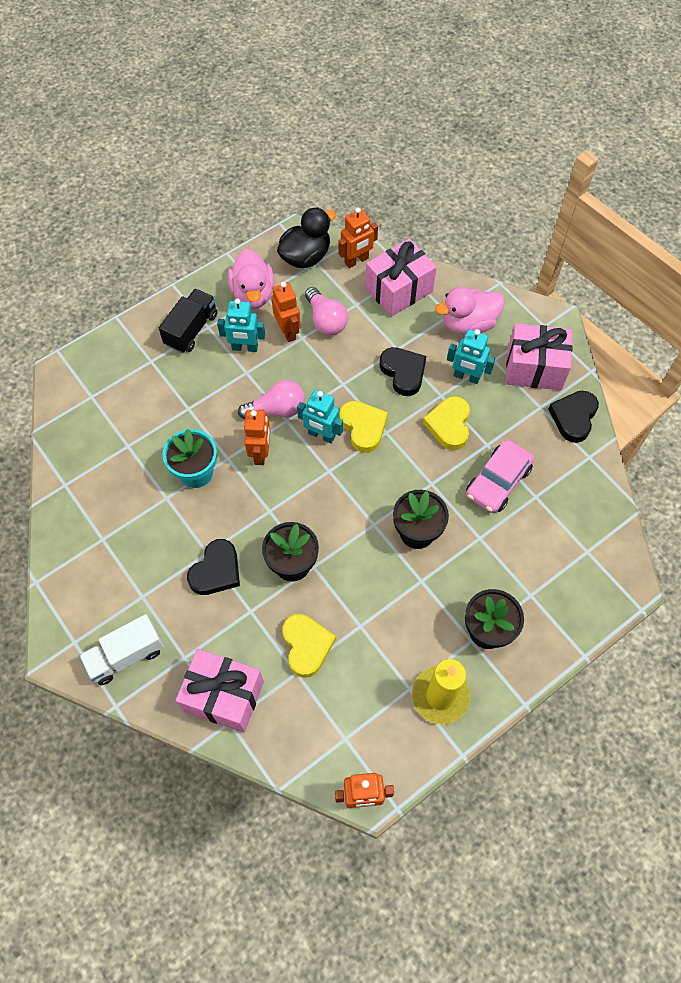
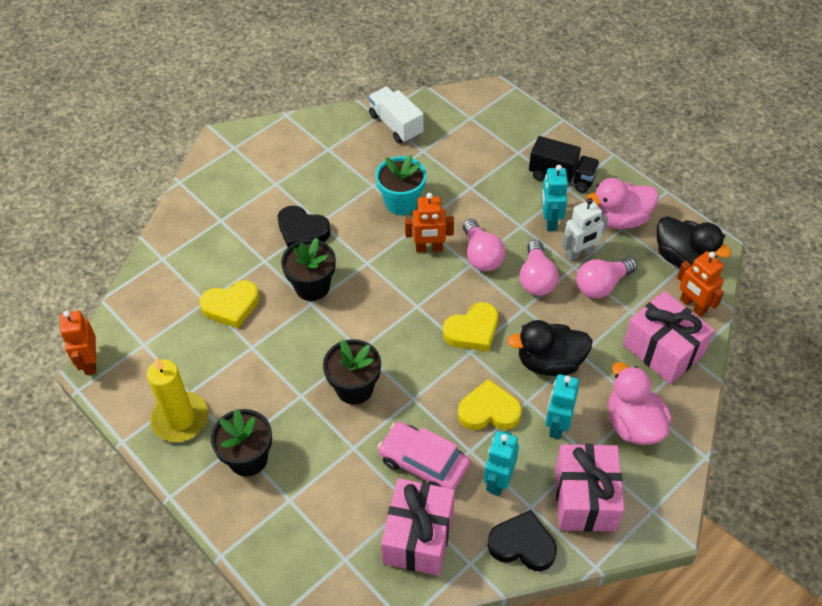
camera: 85 degrees right, 10 degrees down
white truck [79,614,164,685] -> white truck moved to [368,86,424,143]
pink gift [176,649,264,733] -> pink gift moved to [381,478,455,576]
orange robot [271,282,301,342] -> white robot [562,198,608,262]
turquoise robot [297,390,343,444] -> turquoise robot moved to [484,431,519,496]
black heart [380,347,426,396] -> black duck [507,320,592,376]
none -> pink light bulb [519,240,559,296]

